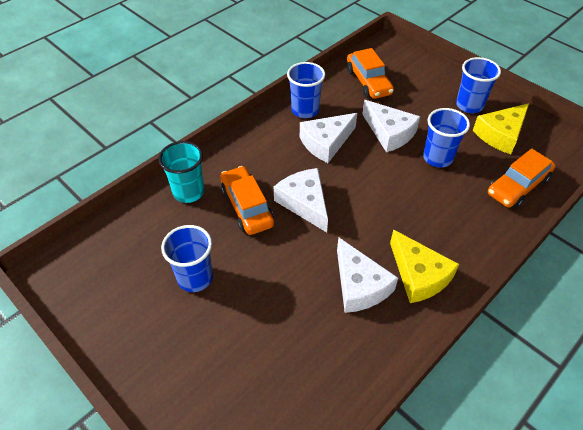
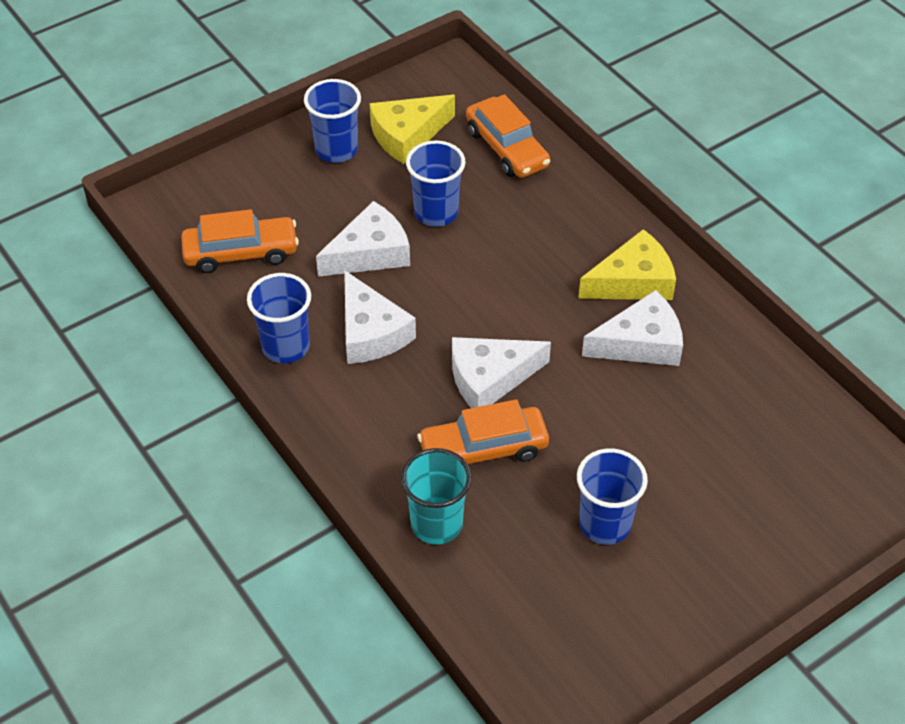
camera: 80 degrees left, 0 degrees up
yellow cheese [473,103,529,154] -> yellow cheese turned 90 degrees clockwise [370,95,455,164]

